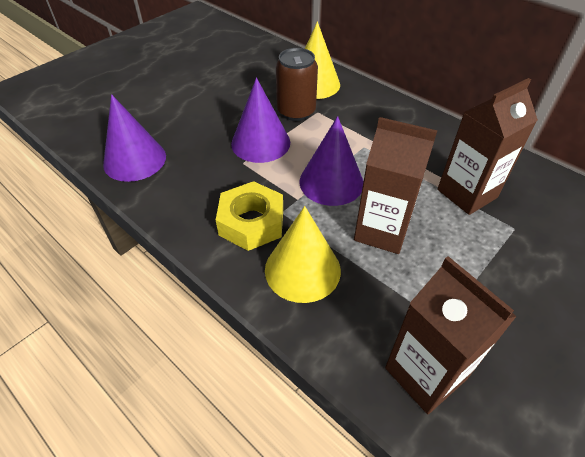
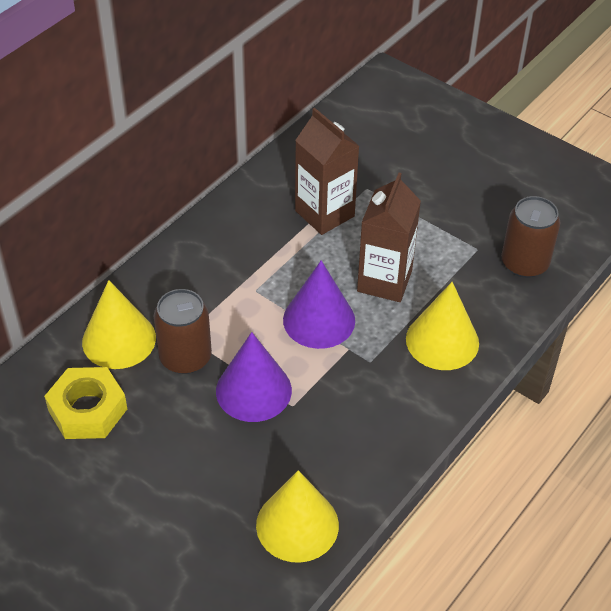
camera: 95 degrees left, 0 degrees up
purple cone [103,94,166,182] -> yellow cone [256,470,339,563]
yellow nut [216,181,283,251] -> yellow nut moved to [44,367,127,439]
brown carton [385,256,517,414] -> brown can [501,196,560,278]

